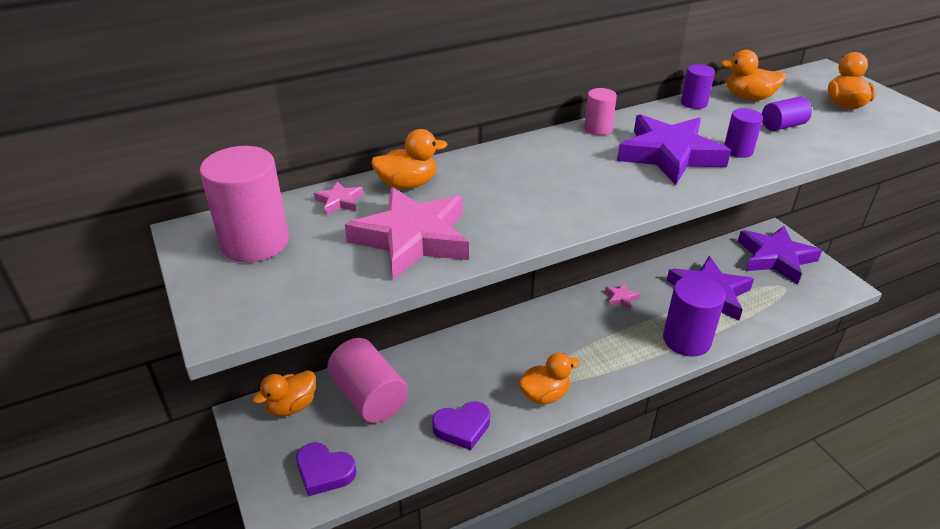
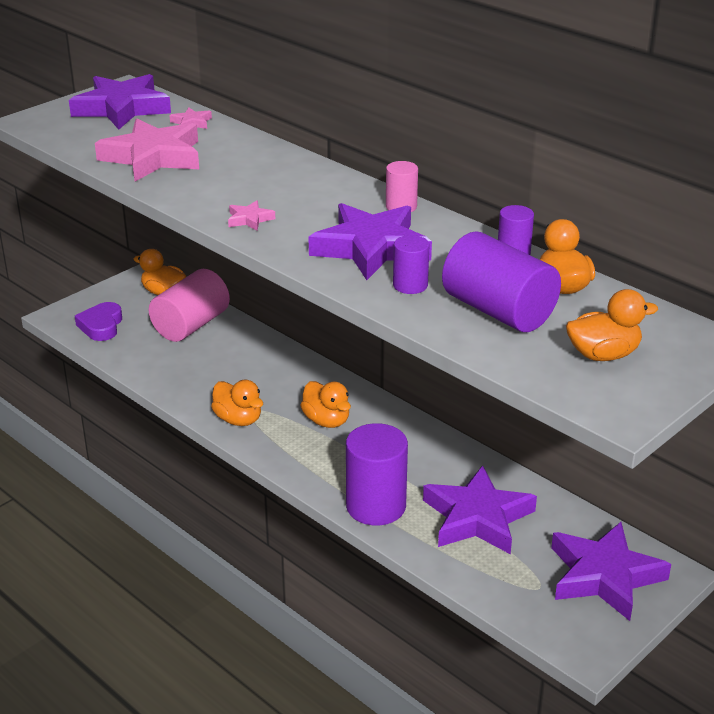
camera: 70 degrees right, 5 degrees down
pink cylinder [200,146,289,263] -> purple star [69,74,171,130]
orange duck [371,129,447,189] -> orange duck moved to [300,381,351,428]
purple heart [432,401,490,450] -> none
pink star [605,283,640,310] -> pink star moved to [228,201,275,231]
purple cylinder [762,97,812,131] -> purple cylinder [442,232,561,332], size x1.94

